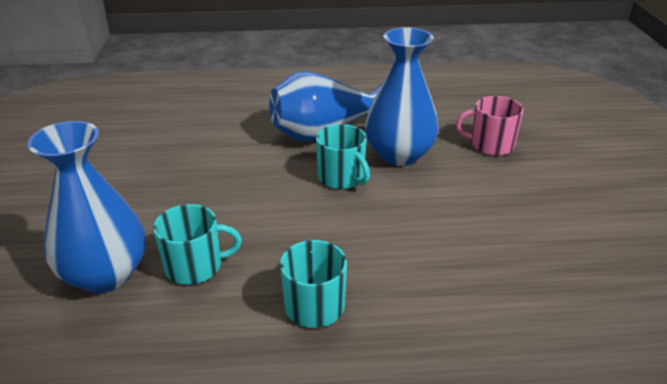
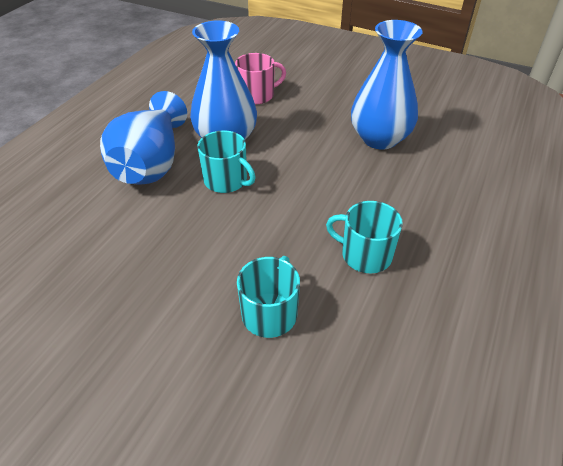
camera: 60 degrees left, 10 degrees up
blue vase [27,121,146,293] -> blue vase moved to [351,20,422,149]
turquoise mug [316,124,370,189] -> turquoise mug turned 45 degrees clockwise [197,130,256,193]
pink mug [456,96,524,156] -> pink mug turned 150 degrees counterclockwise [235,53,286,104]

